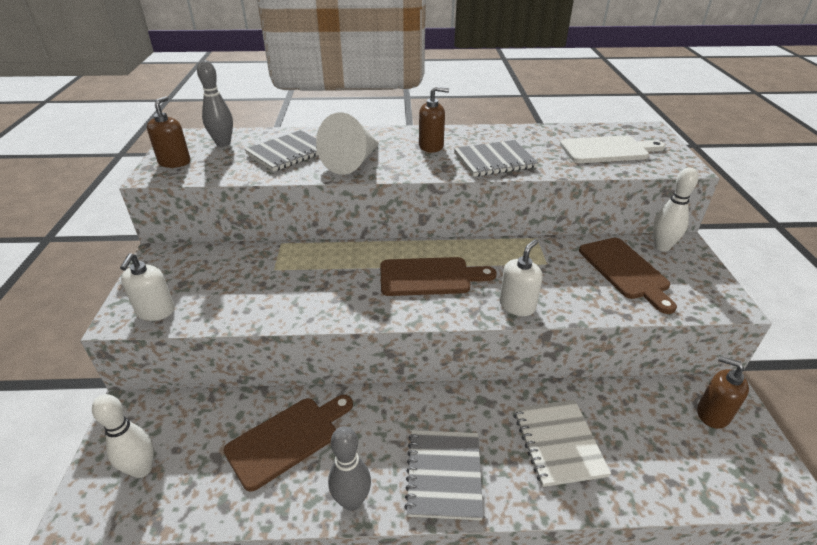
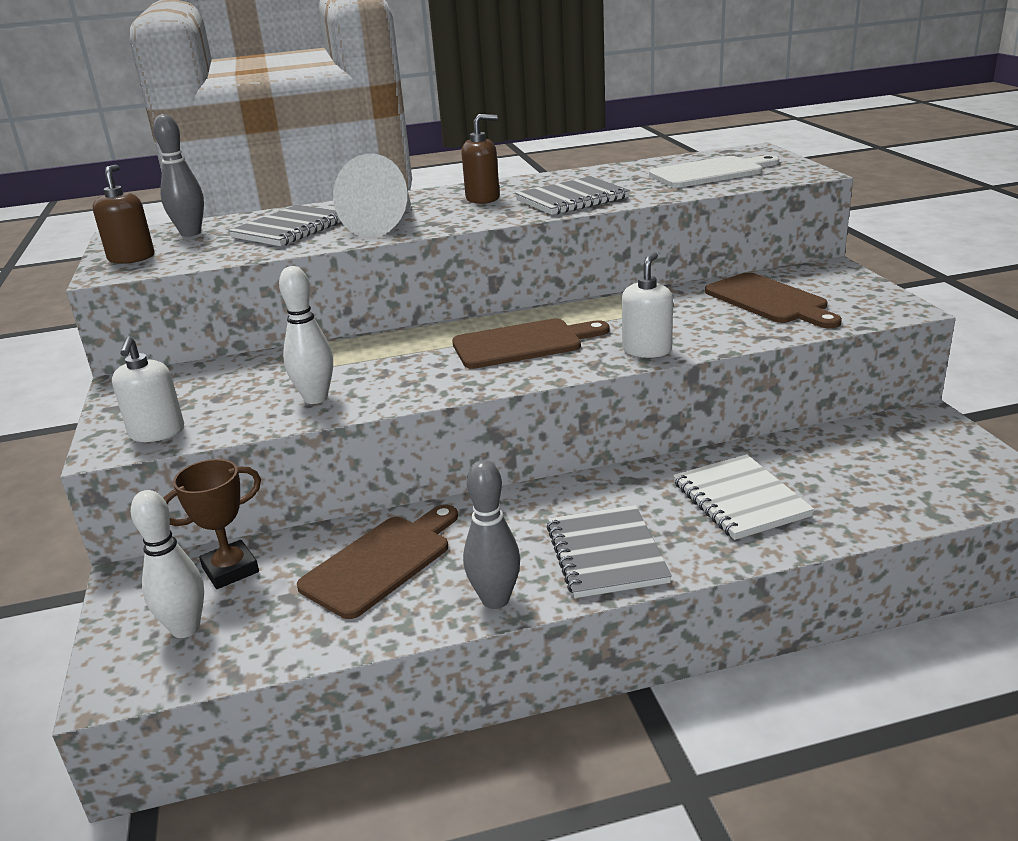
camera: 10 degrees left, 10 degrees down
white bowling pin [653,168,698,251] -> white bowling pin moved to [279,266,333,404]
brown soap dispenser [697,356,749,429] -> none
none -> brown trophy [163,459,261,589]

